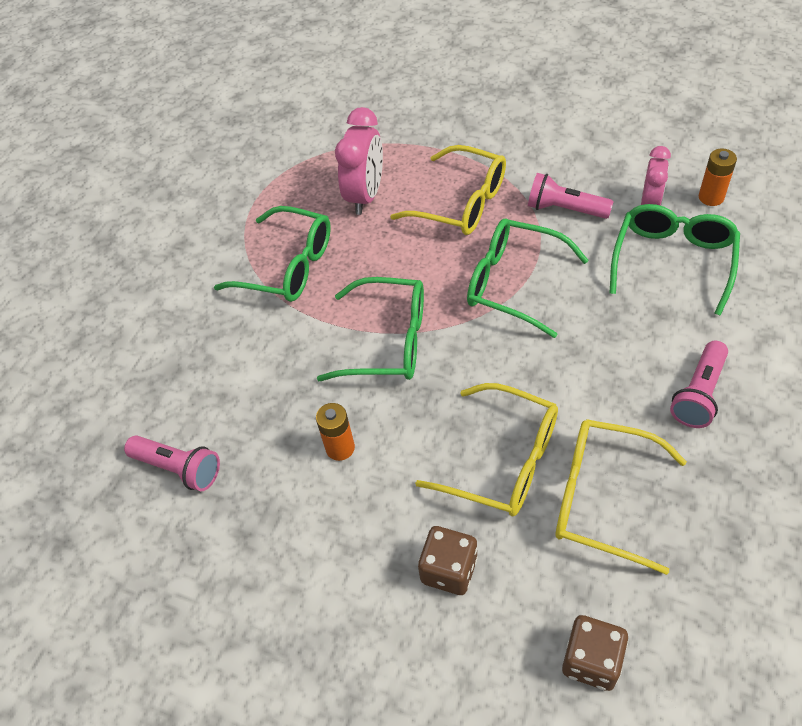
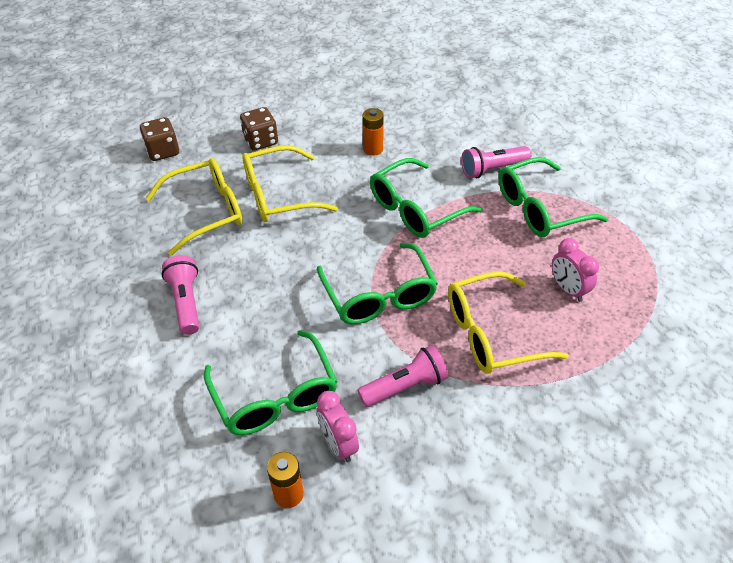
camera: 130 degrees right, 5 degrees down
pink flashlight [124,435,220,491] -> pink flashlight moved to [461,146,531,178]
pink clock [335,107,383,215] -> pink clock [552,238,599,302], size x0.65
green glasses [467,218,589,338] -> green glasses turned 90 degrees clockwise [317,243,438,324]

